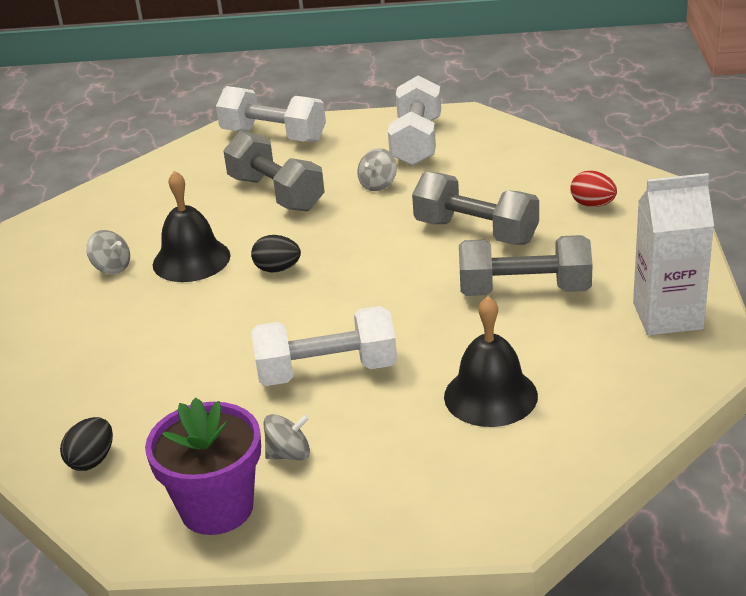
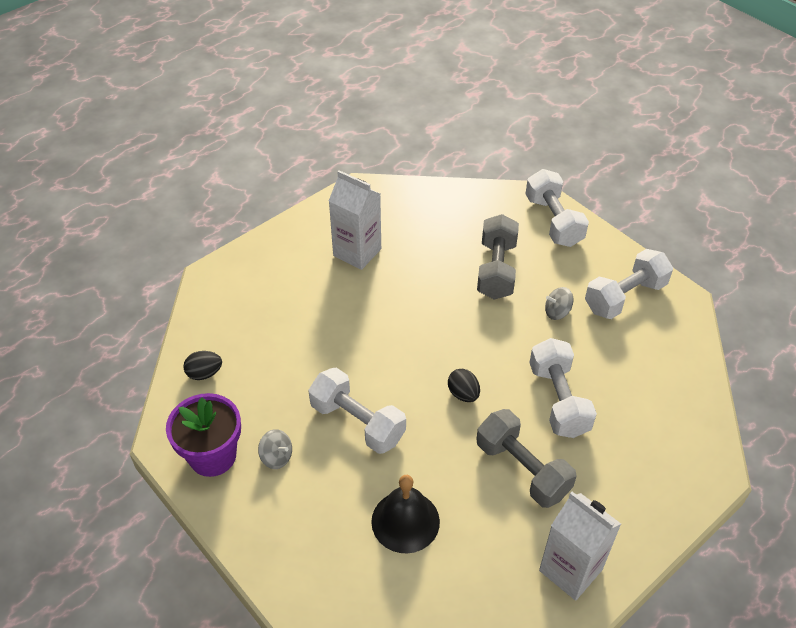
camera: 45 degrees right, 15 degrees up
grey spinning top [86,230,130,274] -> white carton [329,170,381,270]
black bell [153,171,231,282] -> none
black egg [251,235,301,272] -> black egg moved to [448,369,480,402]
grey dumbbell [412,172,539,245] -> white dumbbell [529,338,597,438]
red egg [570,171,617,207] -> none

